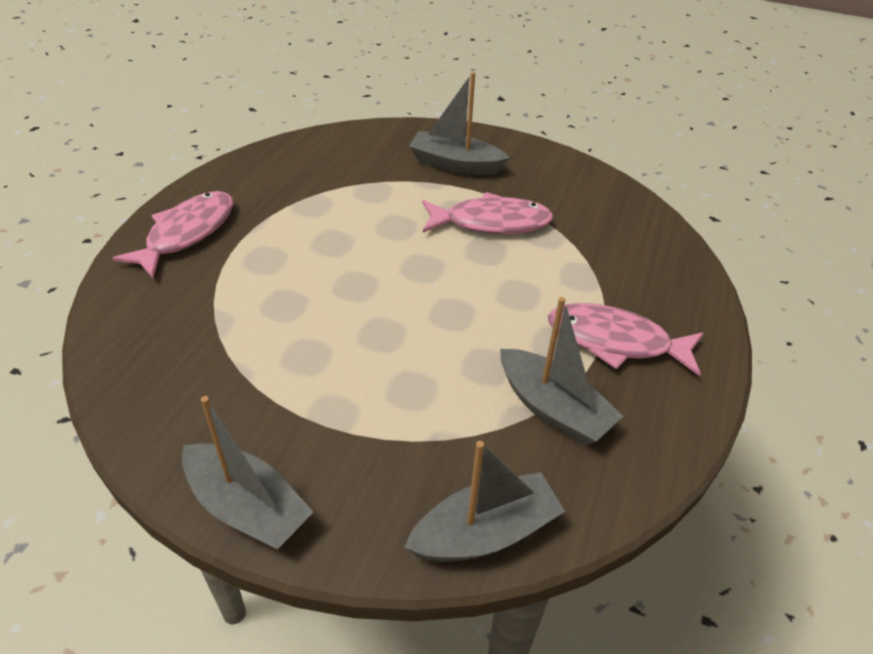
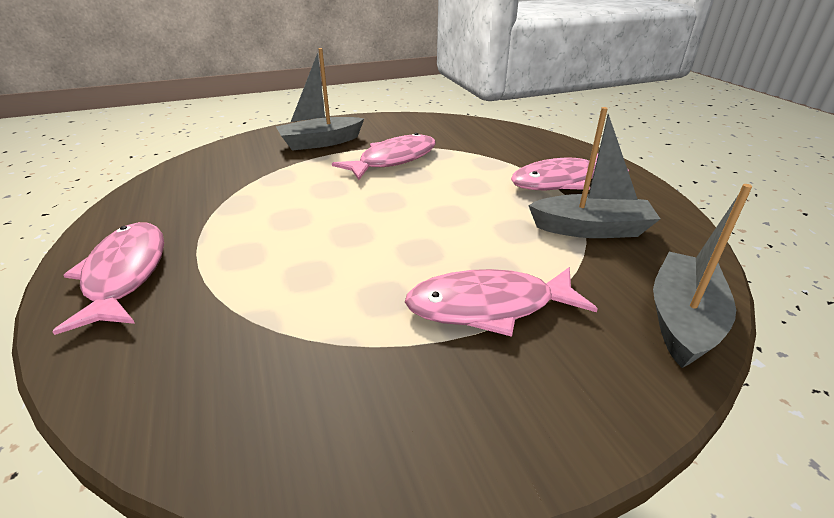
camera: 40 degrees left, 10 degrees down
grey boat [182,396,314,549] -> none
none -> pink fish [405,267,598,337]

